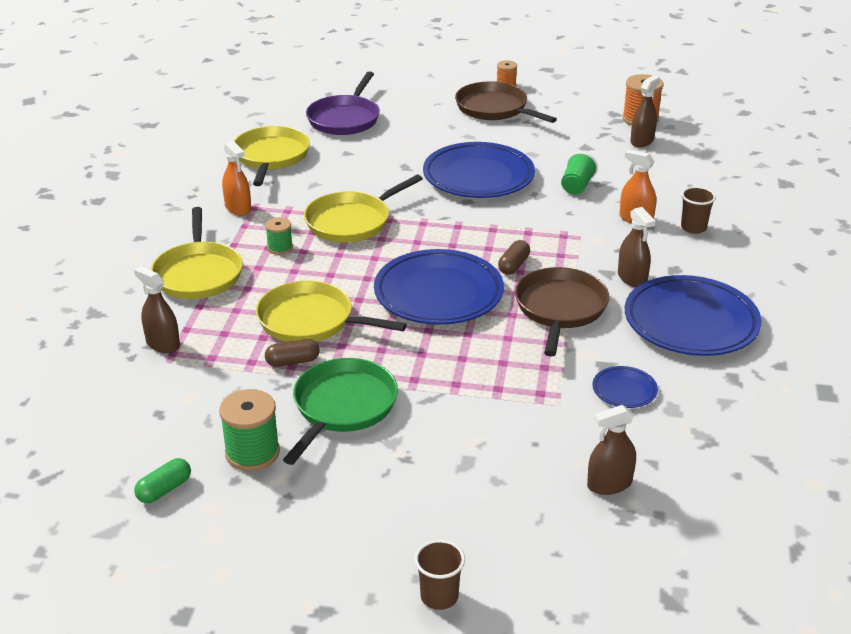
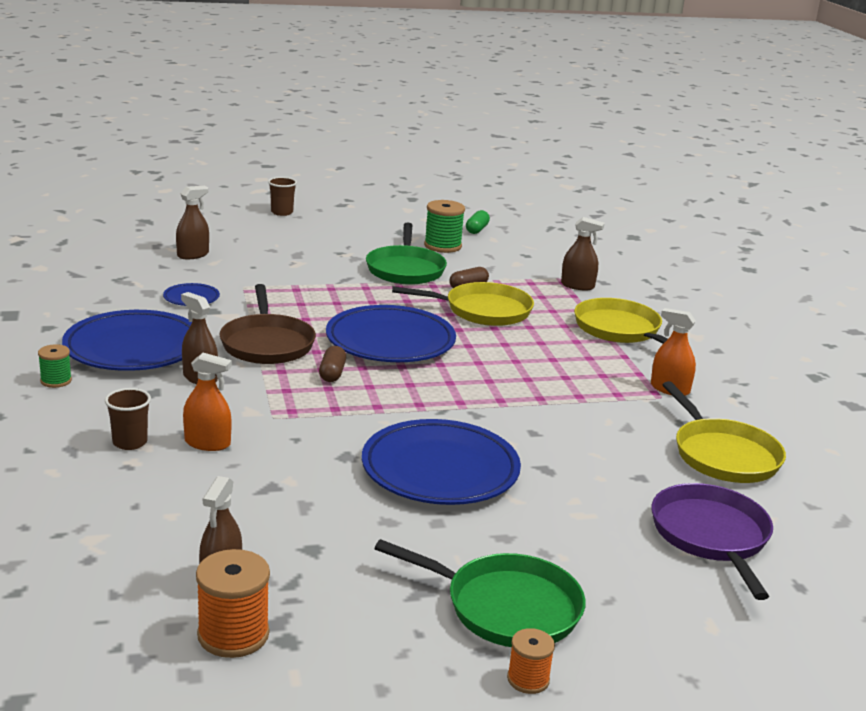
camera: 155 degrees right, 10 degrees down
green spool [265,217,293,255] -> green spool moved to [38,344,72,388]
yellow pan [304,175,423,243] -> none
brown pan [455,82,557,123] -> green pan [375,539,586,647]
green cup [561,152,598,195] -> none

